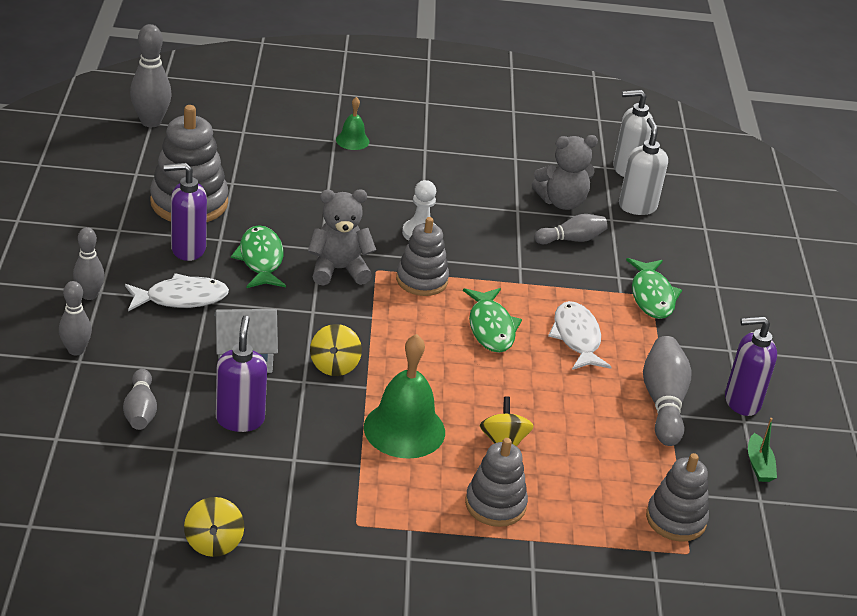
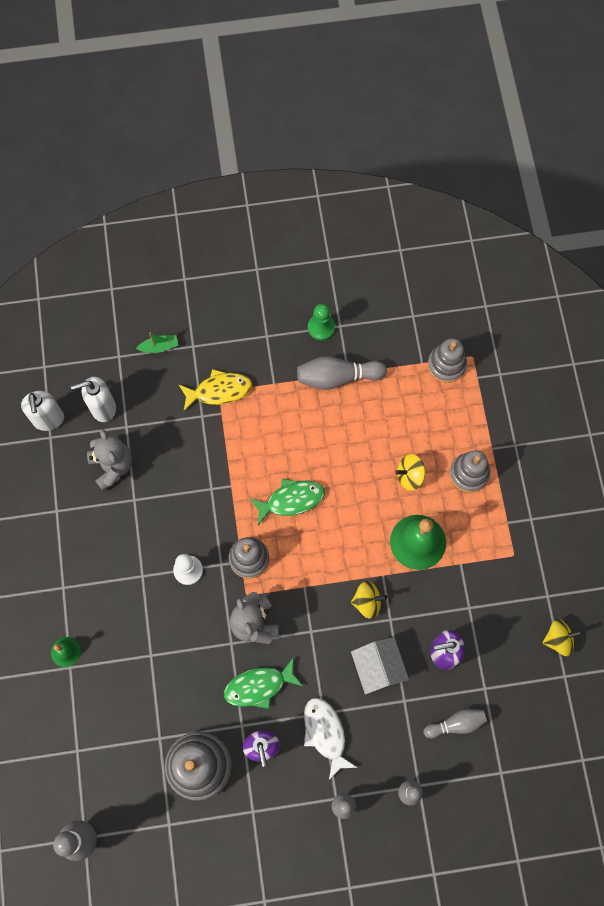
camera: 95 degrees left, 35 degrees up
grey bowling pin [534,214,608,244] -> none
white fish [548,301,611,370] -> none
green fish [626,258,682,319] -> yellow fish [178,369,252,411]
purple soap dispenser [725,316,777,416] -> green pawn [308,304,335,341]
green boat [748,418,777,482] -> green boat moved to [136,333,178,353]

